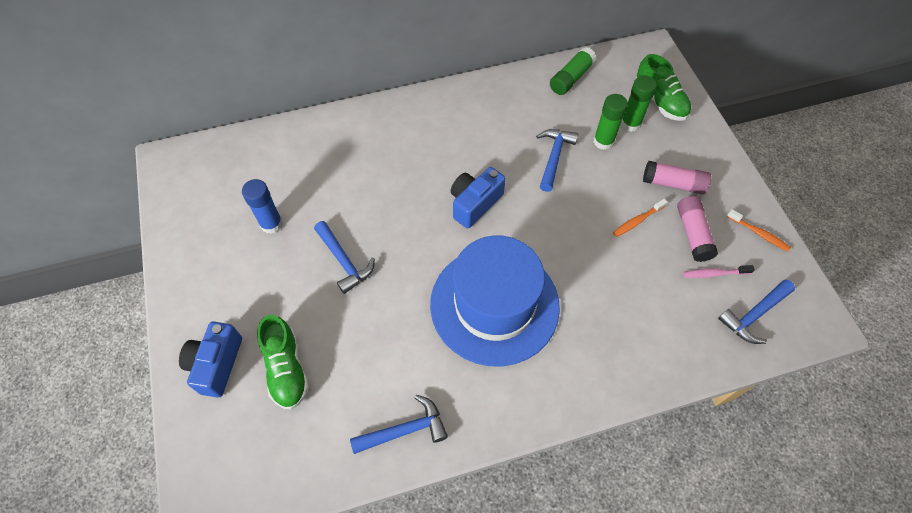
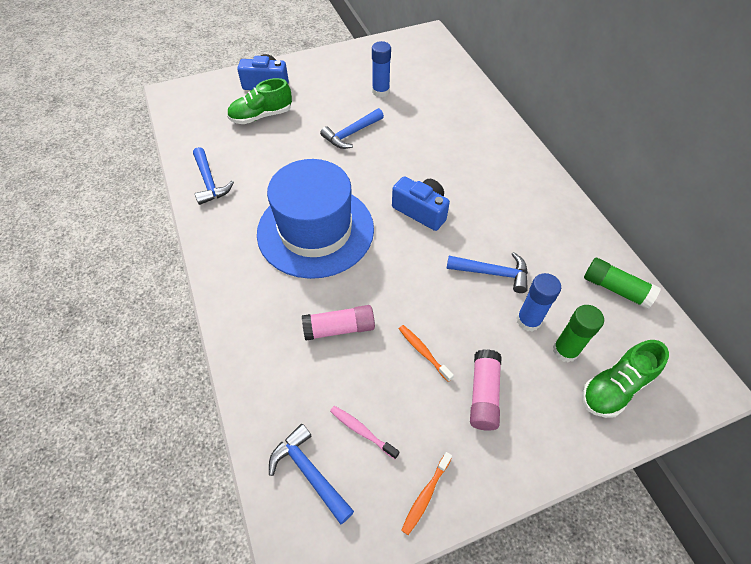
camera: 85 degrees right, 5 degrees down
green glue stick [593,94,628,150] -> blue glue stick [516,273,561,332]
pink glue stick [677,196,718,262] -> pink glue stick moved to [302,305,375,341]
pink toothbrush [683,265,755,278] -> pink toothbrush turned 45 degrees counterclockwise [330,406,399,459]

